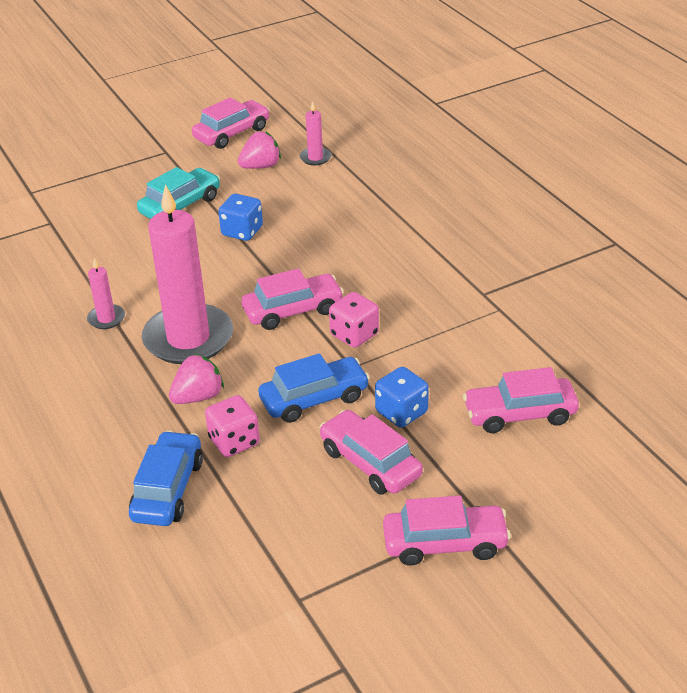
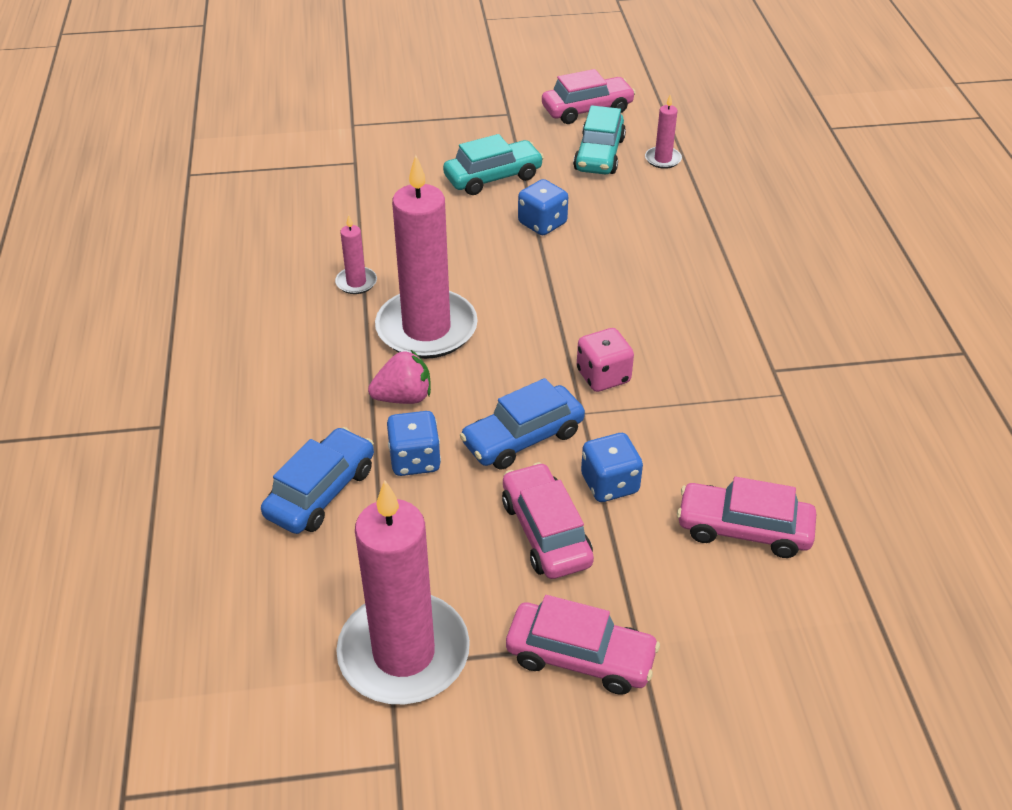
camera: 20 degrees right, 5 degrees up
pink dice [205,395,260,457] -> blue dice [387,411,441,476]
pink strawberry [238,131,281,169] -> turquoise car [573,105,626,174]
pink car [242,268,344,330] -> none
blue car [258,353,370,423] -> blue car turned 150 degrees clockwise [460,378,585,469]
none -> pink candle [336,480,470,704]

